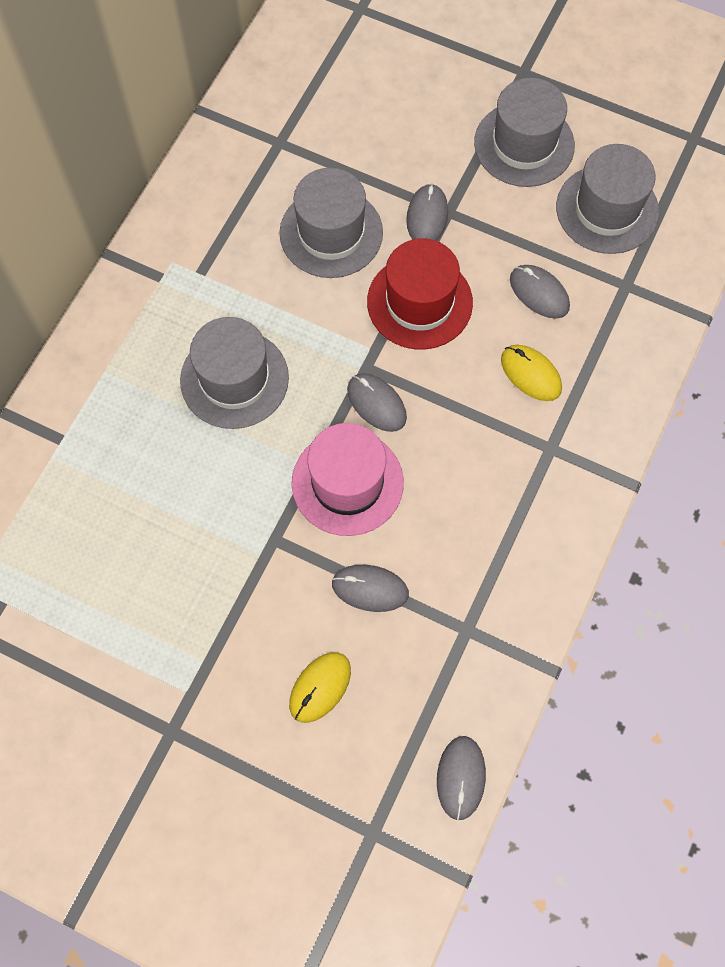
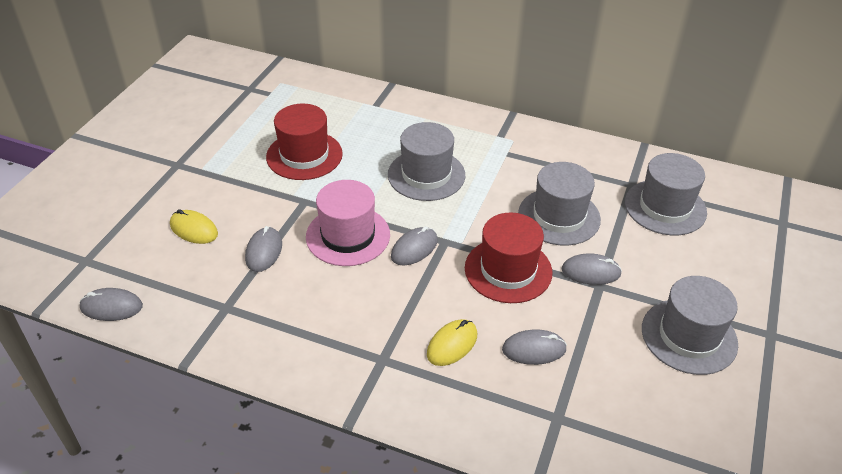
camera: 85 degrees right, 25 degrees down
grey mouse [510,265,570,319] -> grey mouse turned 45 degrees clockwise [502,329,567,365]
grey hat [556,144,659,254] -> grey hat moved to [625,153,707,235]
none -> red hat [266,104,343,180]

